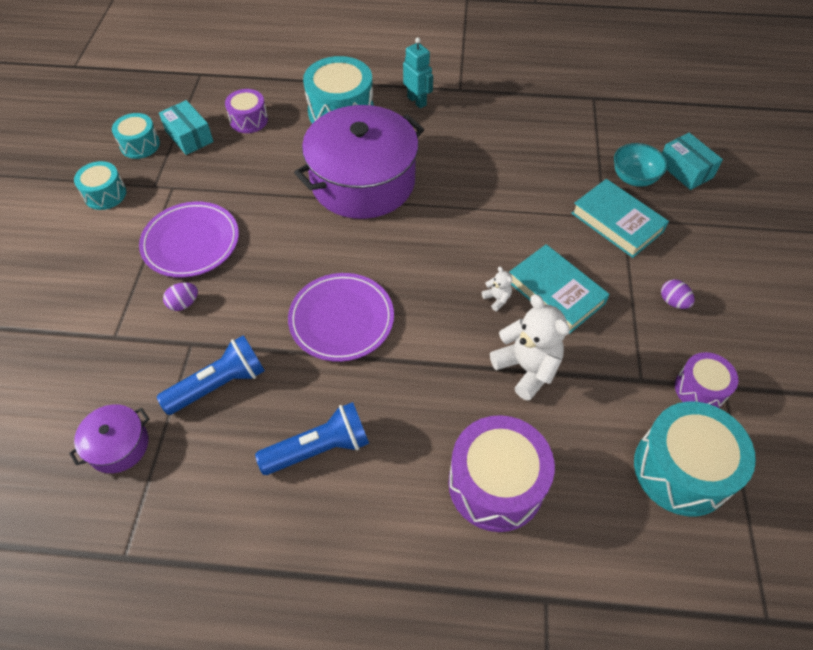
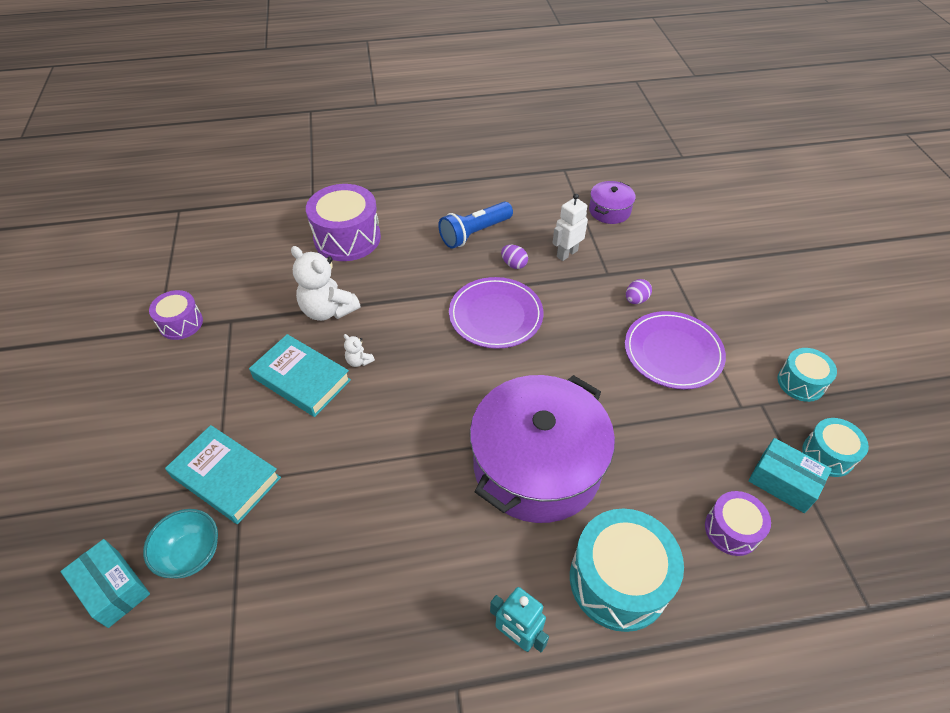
camera: 165 degrees right, 5 degrees down
blue flashlight [157,335,265,415] -> white robot [552,193,588,261]
turquoise drum [634,401,756,517] -> none
purple egg [661,279,695,309] -> purple egg moved to [501,245,528,269]

